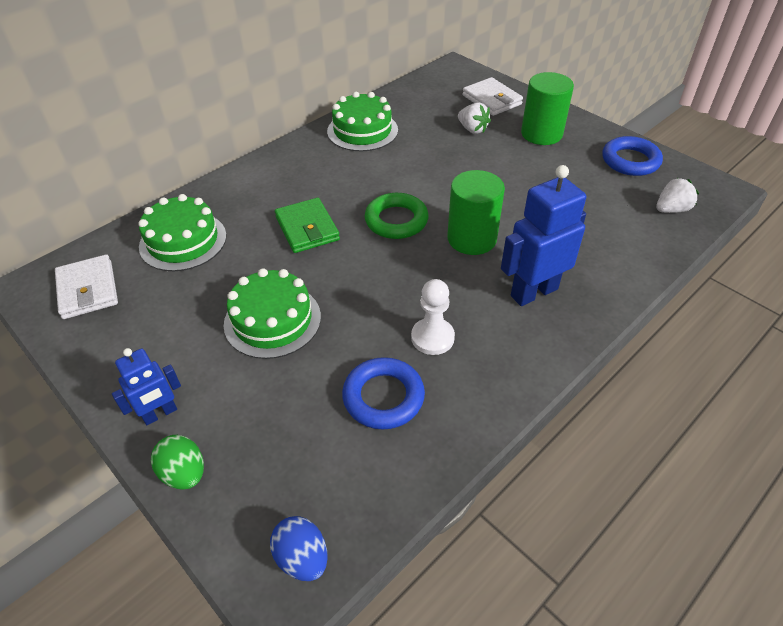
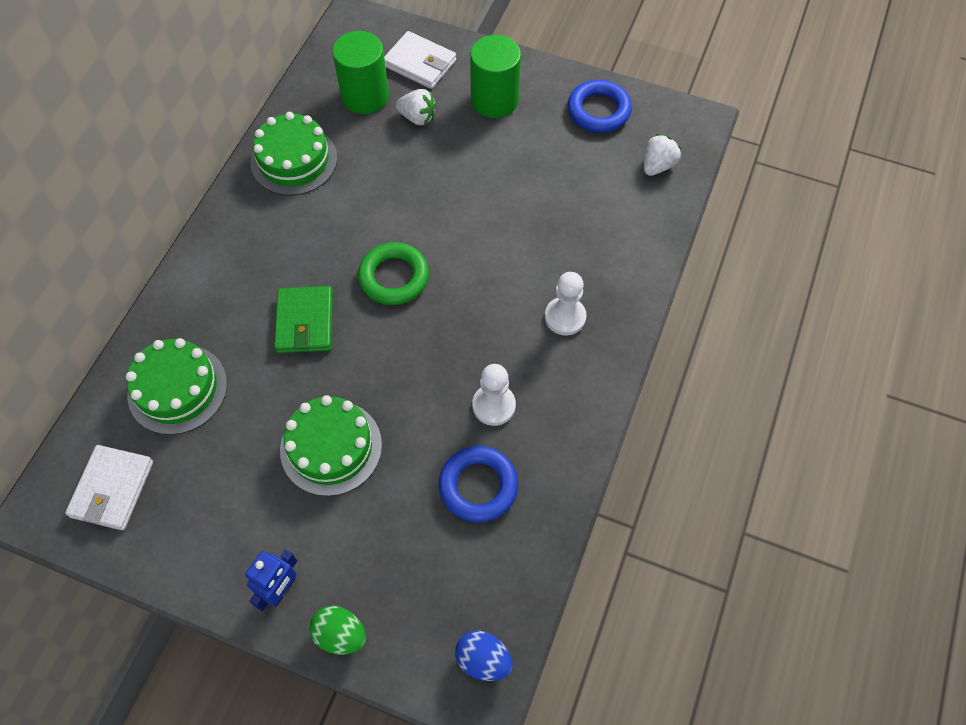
camera: 25 degrees left, 15 degrees up
white wallet [55,254,118,319] -> white wallet turned 60 degrees clockwise [65,445,153,530]
green wallet [275,198,340,253] -> green wallet turned 45 degrees clockwise [274,286,333,353]
green cylinder [447,170,505,255] -> green cylinder moved to [332,31,389,114]
blue robot [501,165,586,306] -> white pawn [545,272,586,335]

